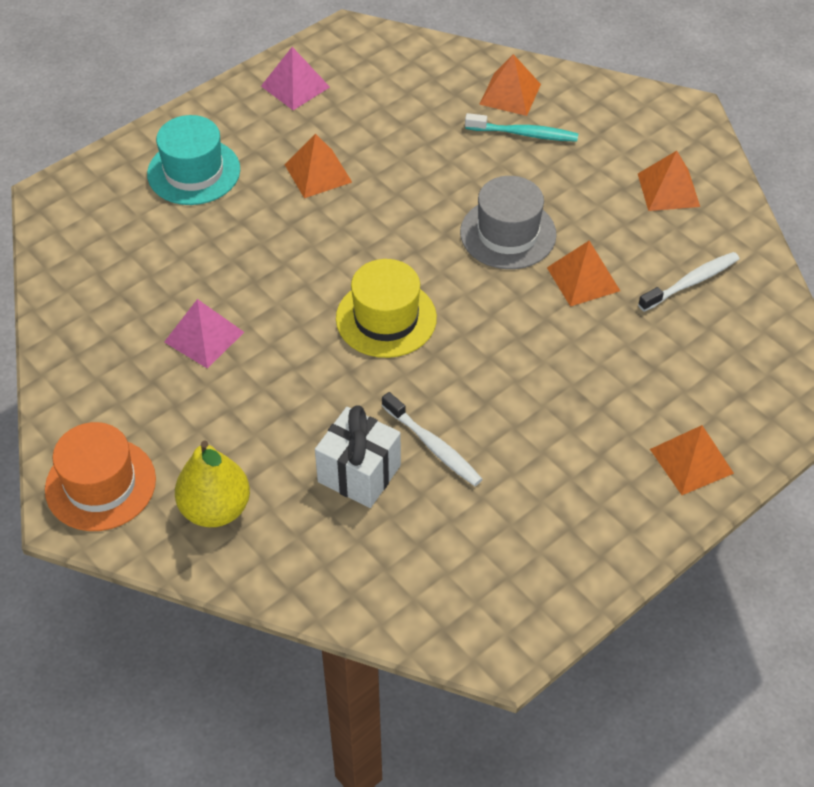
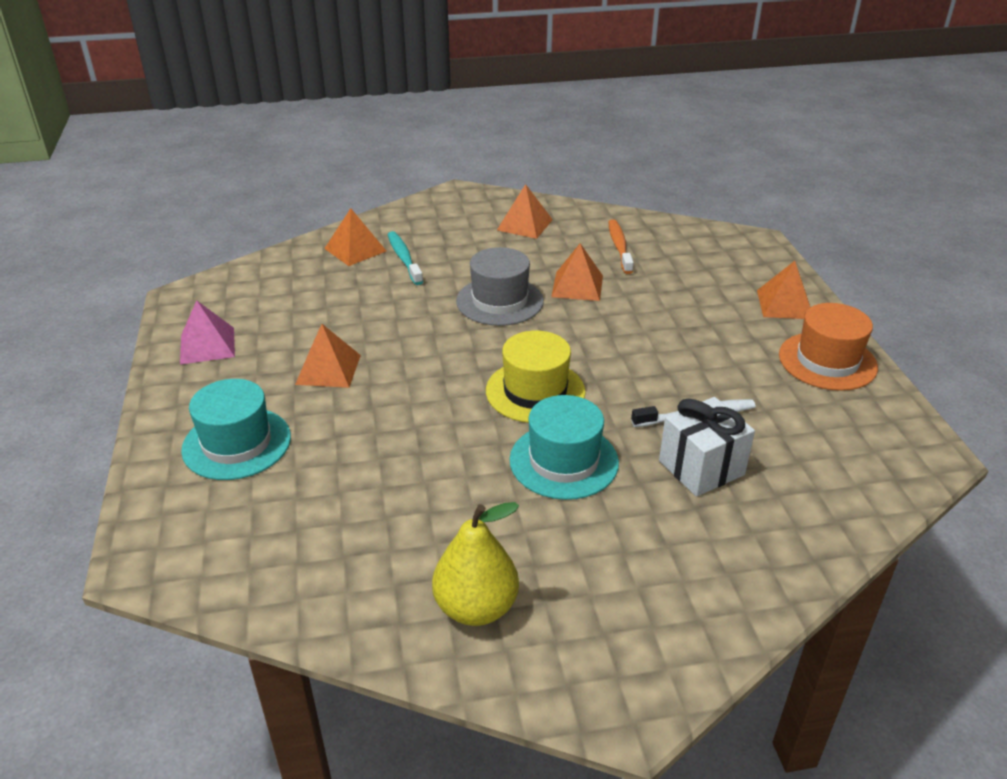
camera: 60 degrees left, 15 degrees down
orange hat [45,422,156,531] -> orange hat moved to [779,303,878,391]
pink pyramid [164,299,244,369] -> none
yellow pear [175,441,250,527] -> yellow pear moved to [432,502,519,626]
turquoise toothbrush [465,113,578,142] -> turquoise toothbrush turned 60 degrees counterclockwise [387,231,423,285]
white toothbrush [638,252,740,312] -> orange toothbrush [608,219,634,274]
none -> turquoise hat [509,395,619,500]

